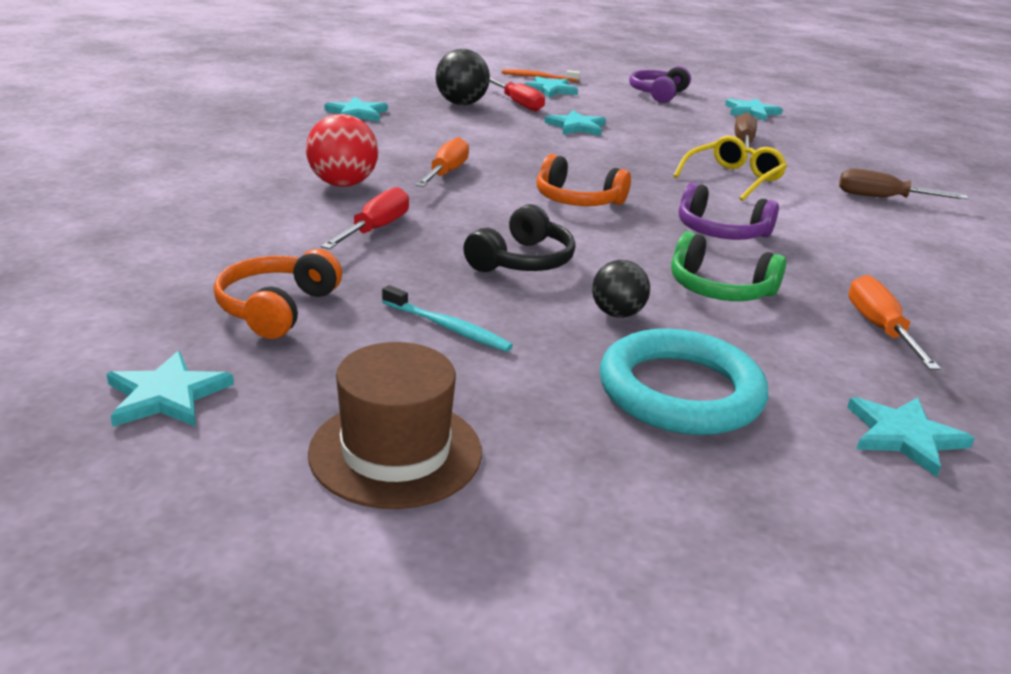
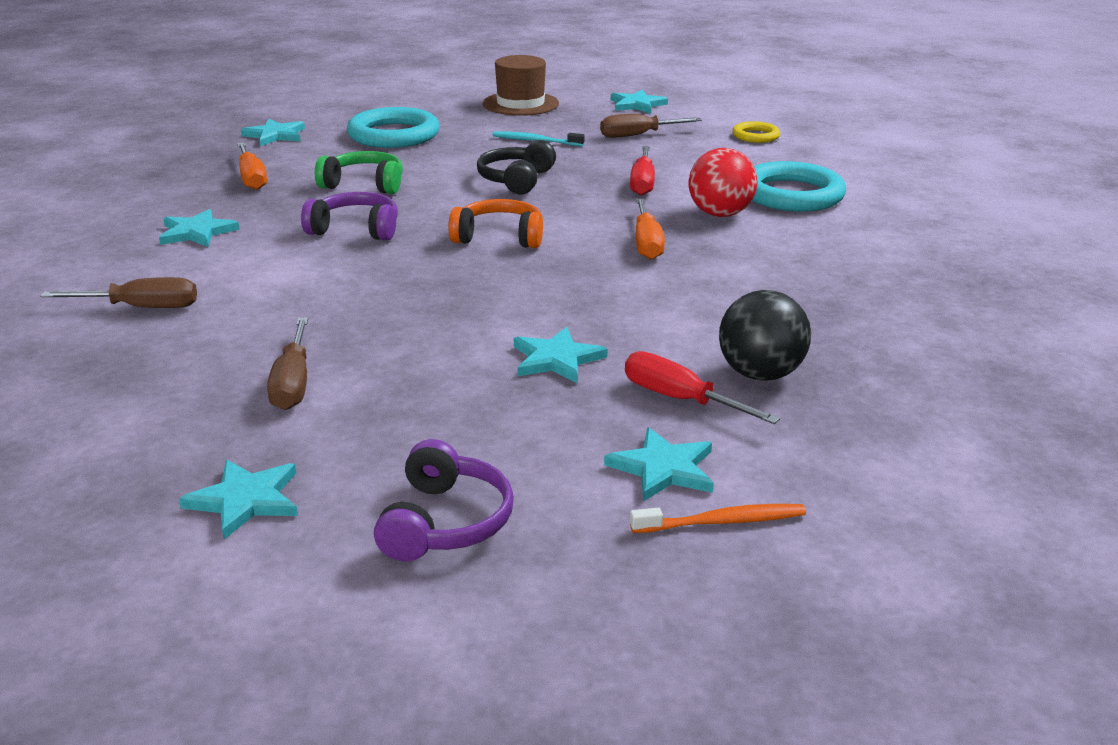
camera: 165 degrees right, 0 degrees up
orange headphones [214,249,342,339] -> brown screwdriver [600,114,702,138]
turquoise star [324,97,388,122] -> turquoise star moved to [159,209,240,247]
black ball [592,260,650,318] -> none
yellow glasses [673,135,787,201] -> none
none -> yellow ring [733,121,780,143]
none -> turquoise ring [752,161,846,212]

